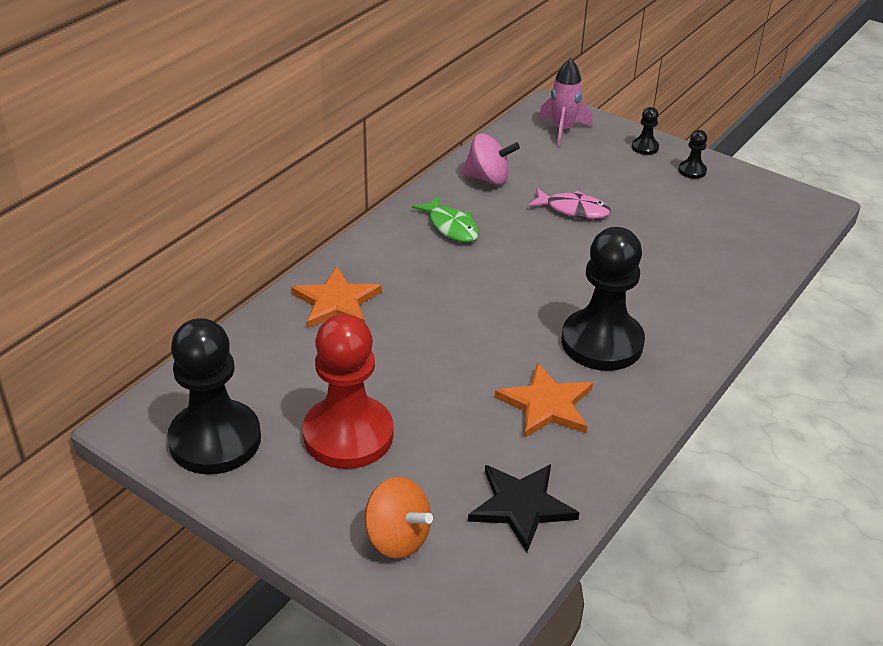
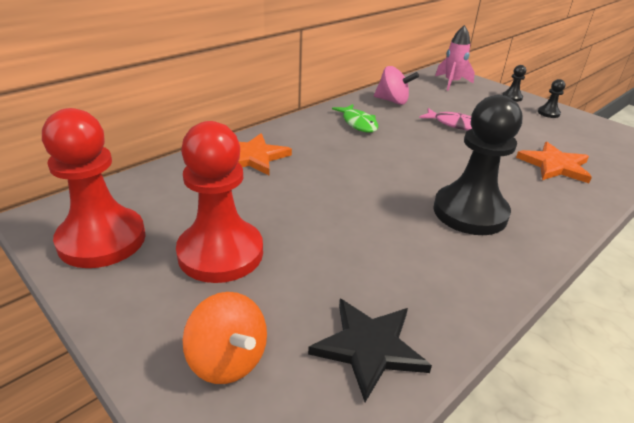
camera: 10 degrees right, 5 degrees down
black pawn [167,318,261,475] -> red pawn [42,108,146,268]
orange star [495,362,593,438] -> orange star moved to [516,142,592,183]

